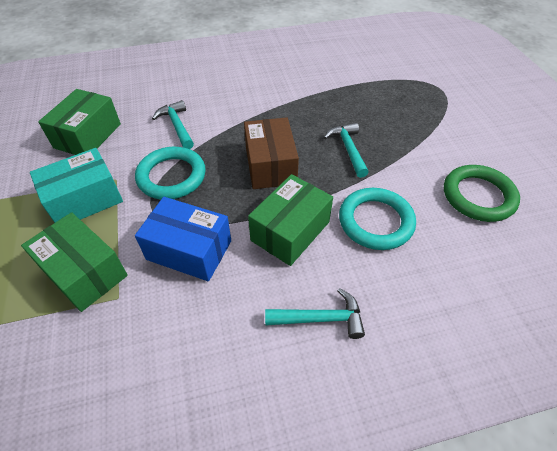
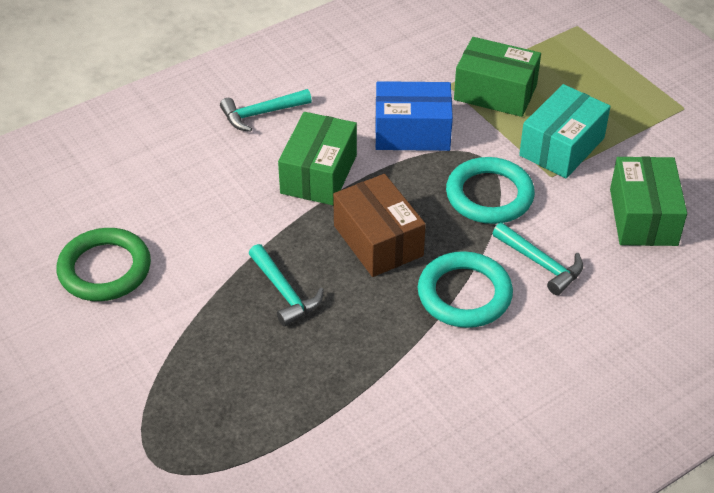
camera: 160 degrees right, 5 degrees down
turquoise ring [339,188,416,250] -> turquoise ring moved to [418,251,513,328]

